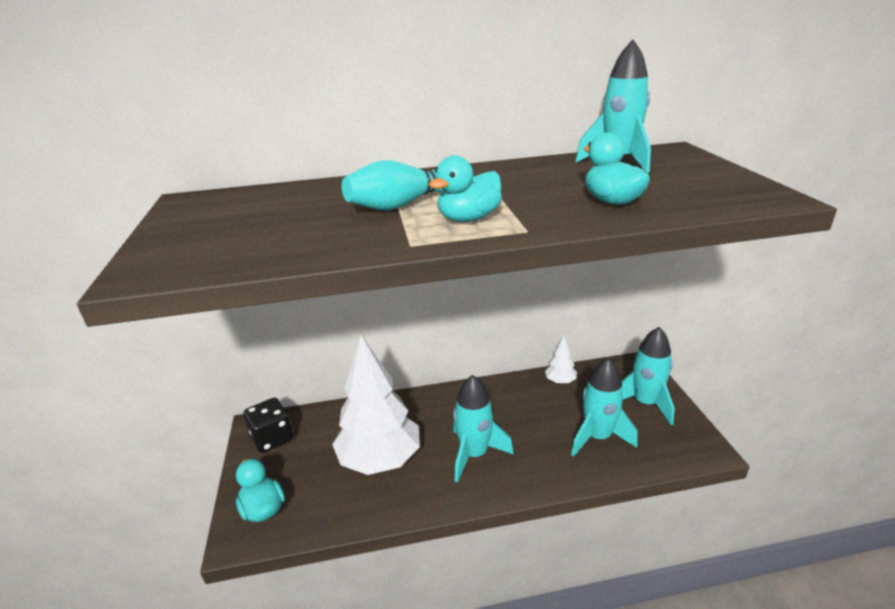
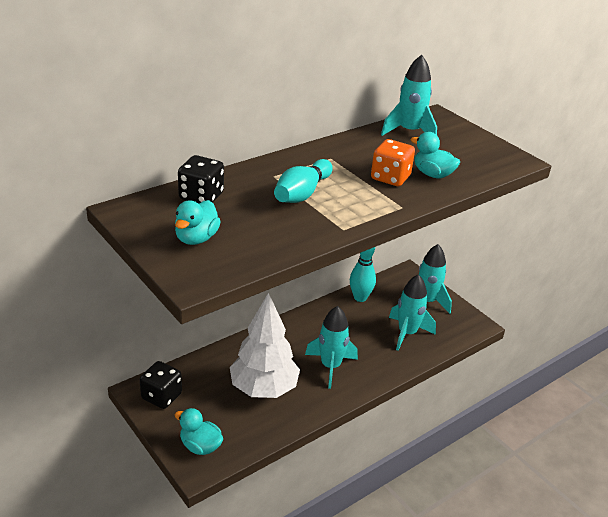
camera: 30 degrees left, 5 degrees up
turquoise duck [429,156,502,222] -> turquoise duck moved to [175,200,221,245]
white tree [544,336,577,384] -> turquoise bowling pin [350,247,376,302]
none -> black dice [178,155,224,204]
none -> orange dice [371,139,415,186]

